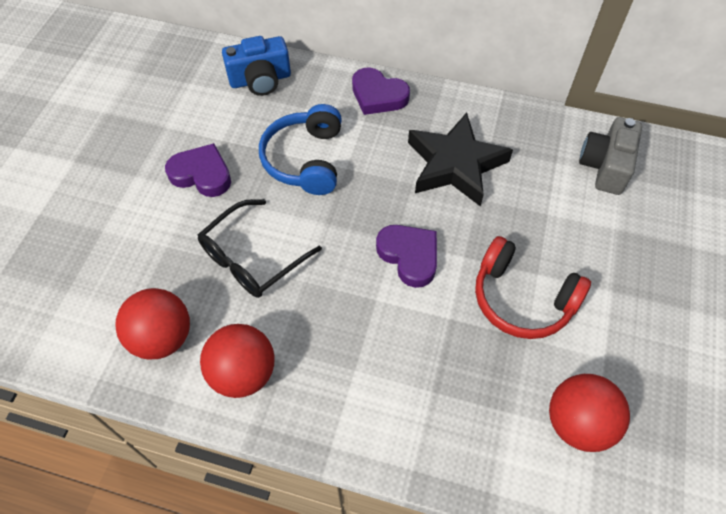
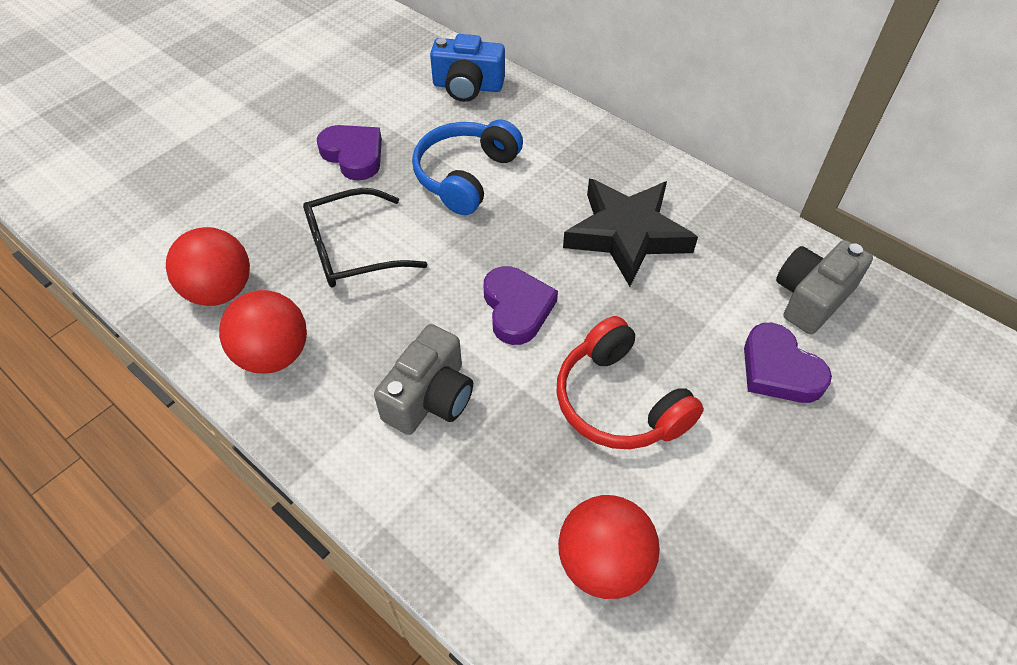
camera: 25 degrees right, 5 degrees down
purple heart [352,67,410,115] -> purple heart moved to [744,323,832,403]
none -> grey camera [374,324,473,435]

